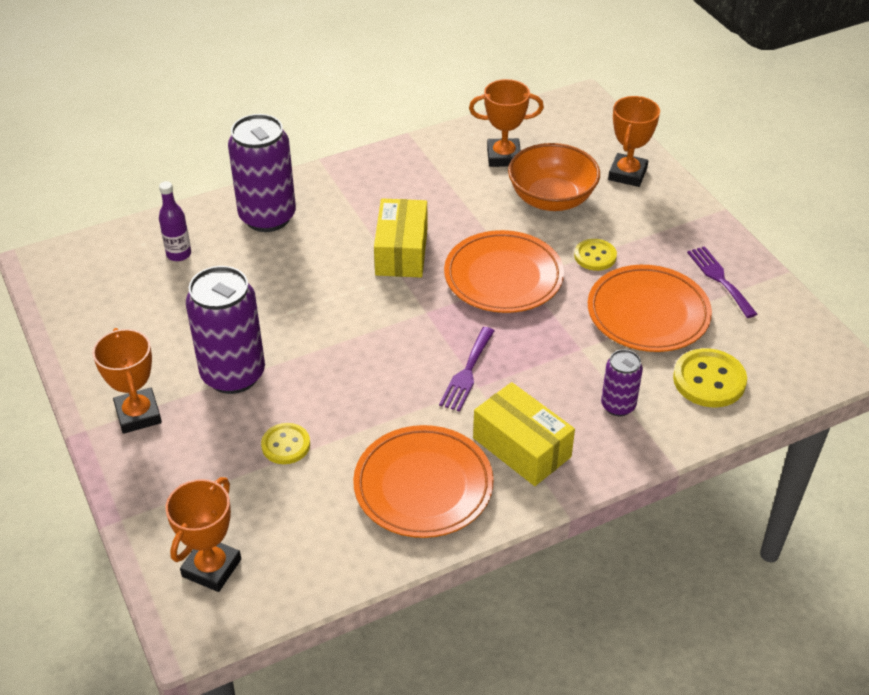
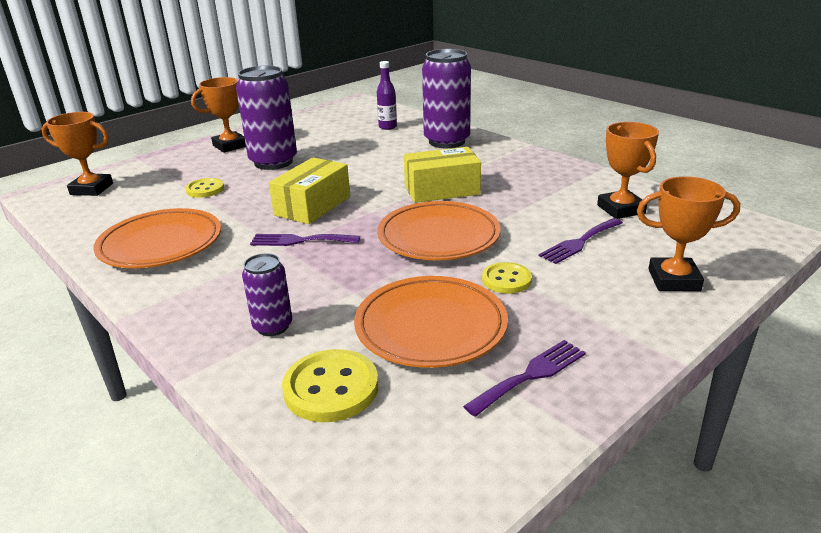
camera: 75 degrees right, 15 degrees down
yellow box [473,382,575,486] -> yellow box moved to [269,157,350,224]
orange bowl [508,143,600,211] -> purple fork [539,218,623,264]

